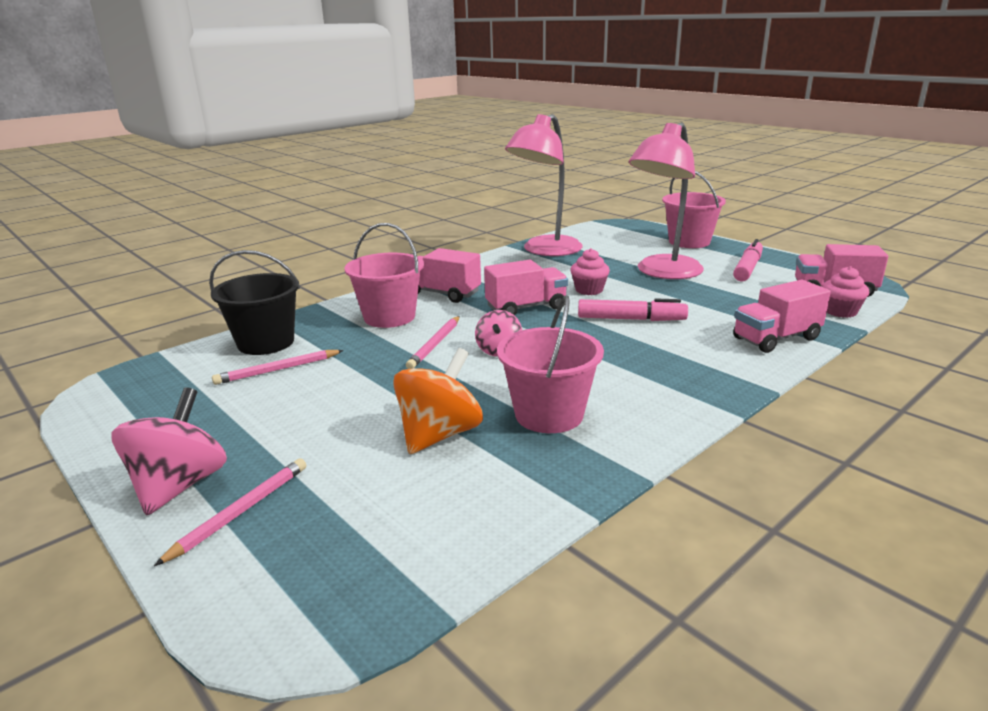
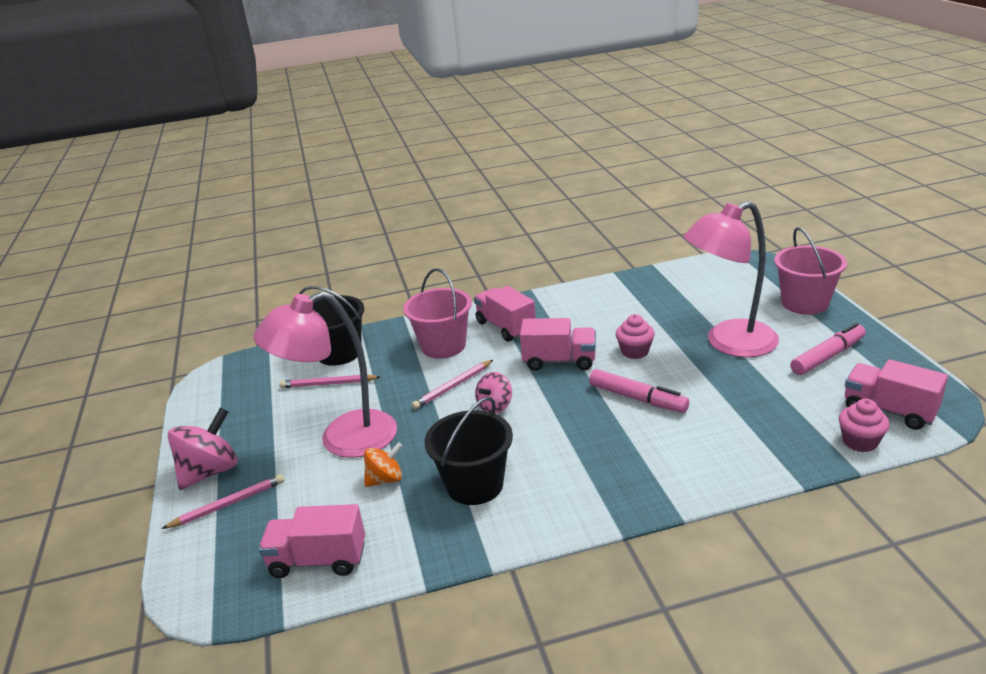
camera: 30 degrees right, 5 degrees up
orange spinning top [393,348,483,454] -> orange spinning top [364,442,402,487], size x0.61
pink bucket [497,295,604,433] -> black bucket [425,397,513,505]
pink lamp [505,114,583,256] -> pink lamp moved to [253,291,397,458]
pink truck [733,280,831,353] -> pink truck moved to [258,504,365,578]

